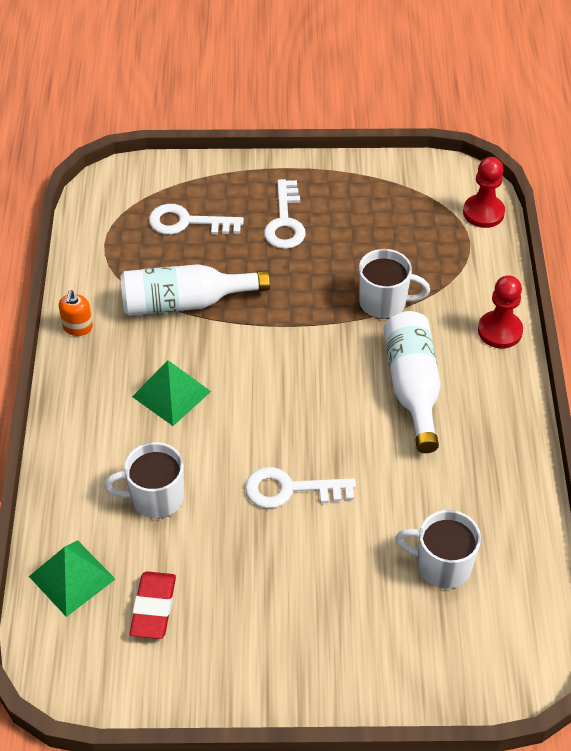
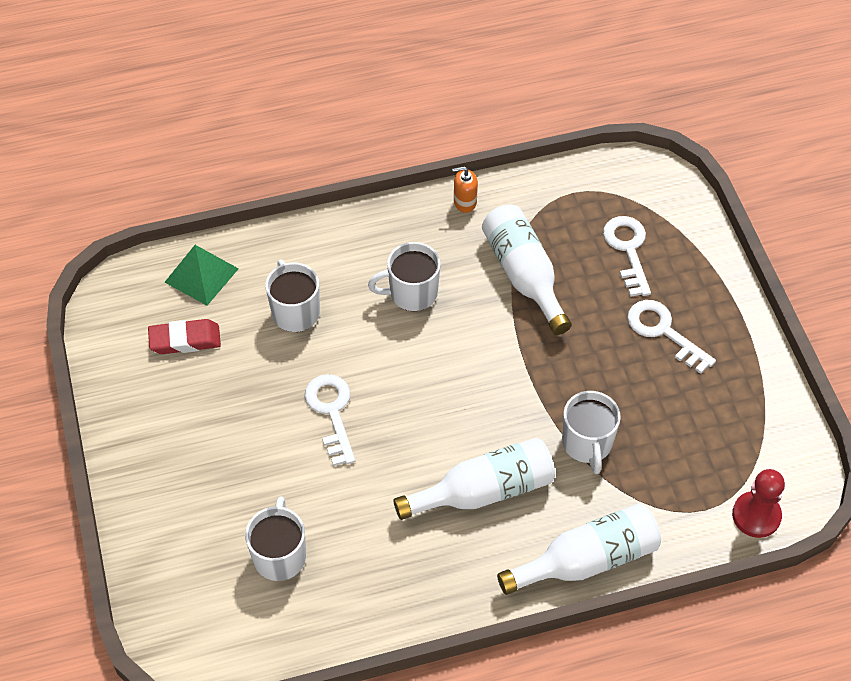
camera: 75 degrees right, 5 degrees up
green pyramid [132,360,211,426] -> white mug [368,242,441,311]
white key [264,179,306,249] -> white key turned 60 degrees clockwise [627,300,716,374]
red pawn [478,275,523,348] -> white bottle [497,504,661,595]

